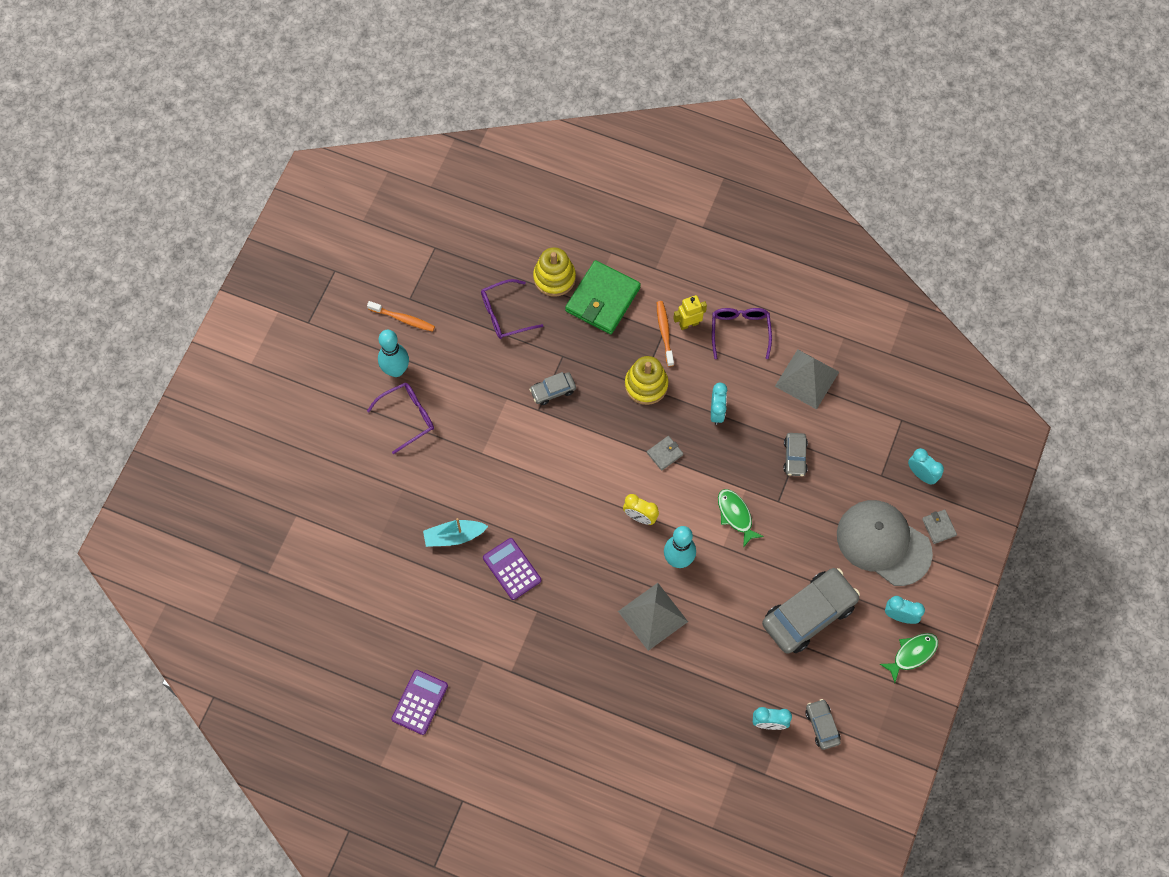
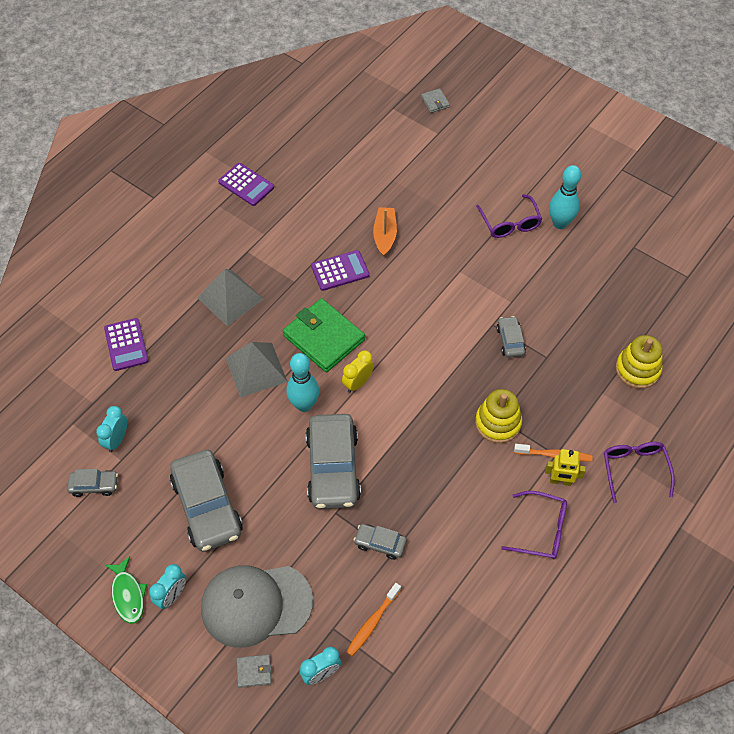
camera: 105 degrees right, 10 degrees down
orange toothbrush [367,301,435,332] -> orange toothbrush moved to [346,583,401,656]
turquoise boat [423,518,488,547] -> orange boat [373,207,397,257]
purple glasses [481,279,544,339] -> purple glasses moved to [604,442,675,503]
green wallet [565,260,641,334] -> green wallet moved to [283,298,365,372]
grey wallet [647,436,683,471] -> grey wallet moved to [421,88,450,113]
yellow robot [673,295,707,330] -> yellow robot turned 105 degrees clockwise [545,449,586,486]
turquoise clock [711,383,727,425] -> none
green fish [718,489,764,548] -> grey car [306,414,361,509]
grey pyramid [775,349,839,409] -> grey pyramid moved to [197,269,263,326]
grey cap [837,500,933,586] -> grey cap turned 150 degrees counterclockwise [201,565,313,648]
none -> purple calculator [104,318,149,371]

